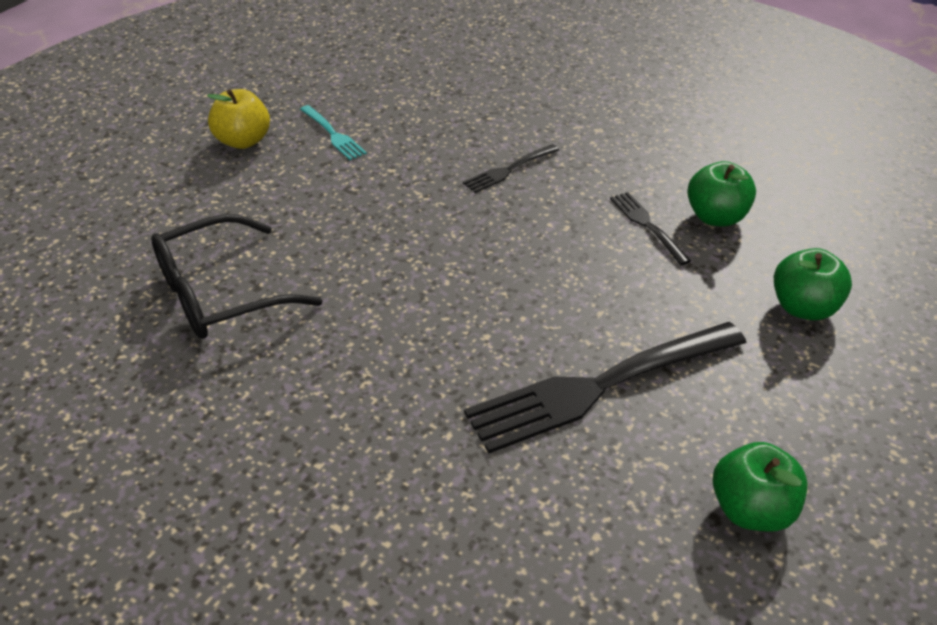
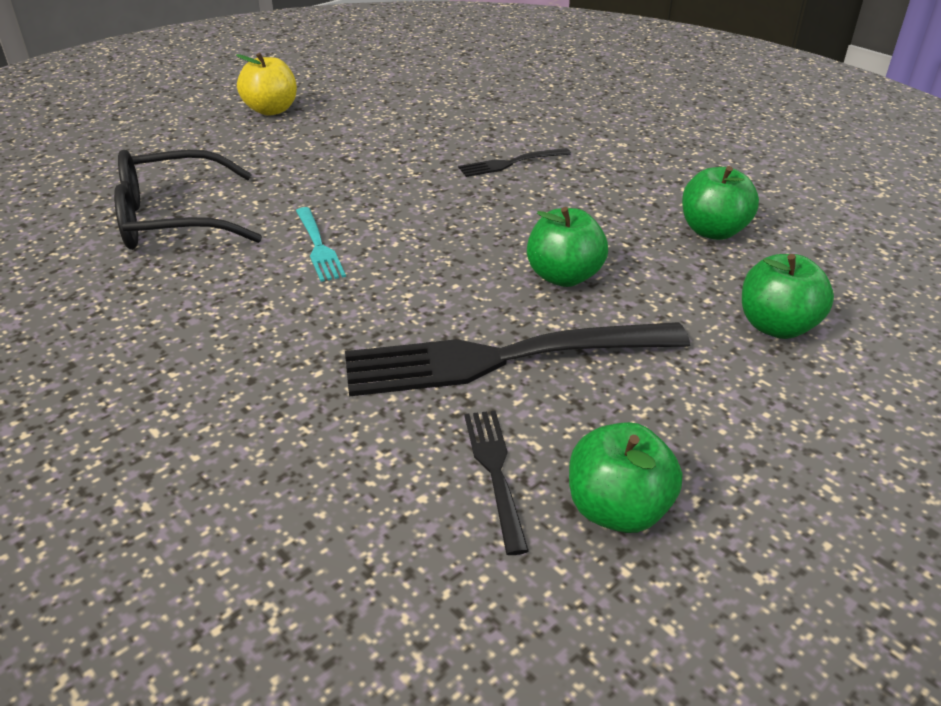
camera: 15 degrees right, 5 degrees down
turquoise fork [300,105,367,160] -> turquoise fork moved to [296,207,346,282]
black fork [610,192,691,265] -> black fork moved to [464,411,529,555]
none -> green apple [527,207,608,287]

